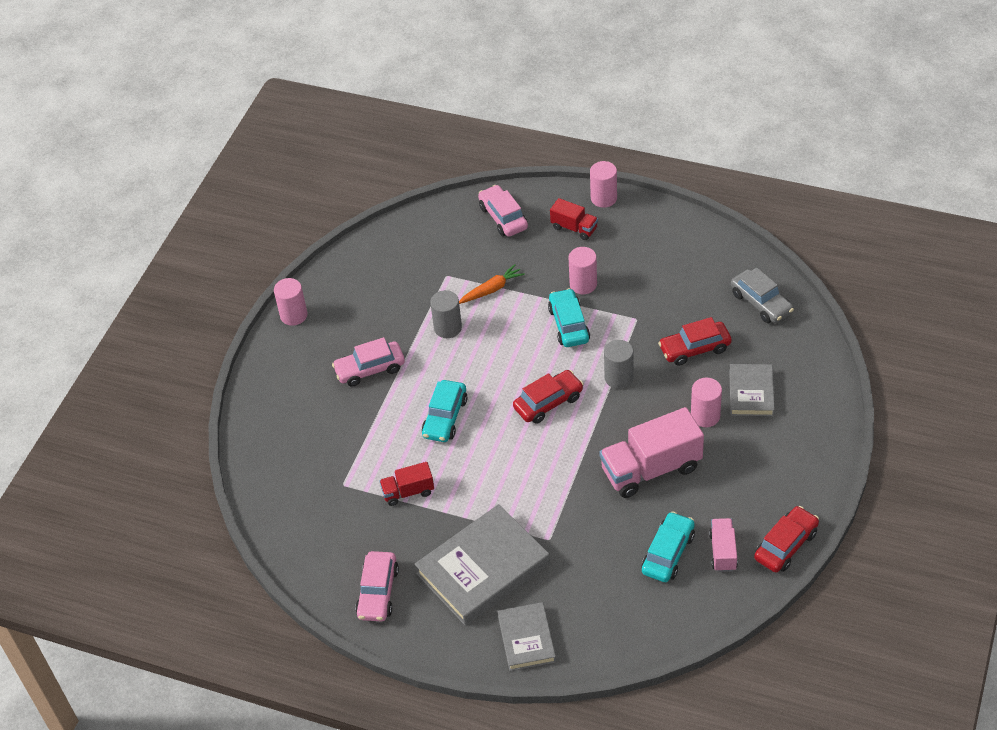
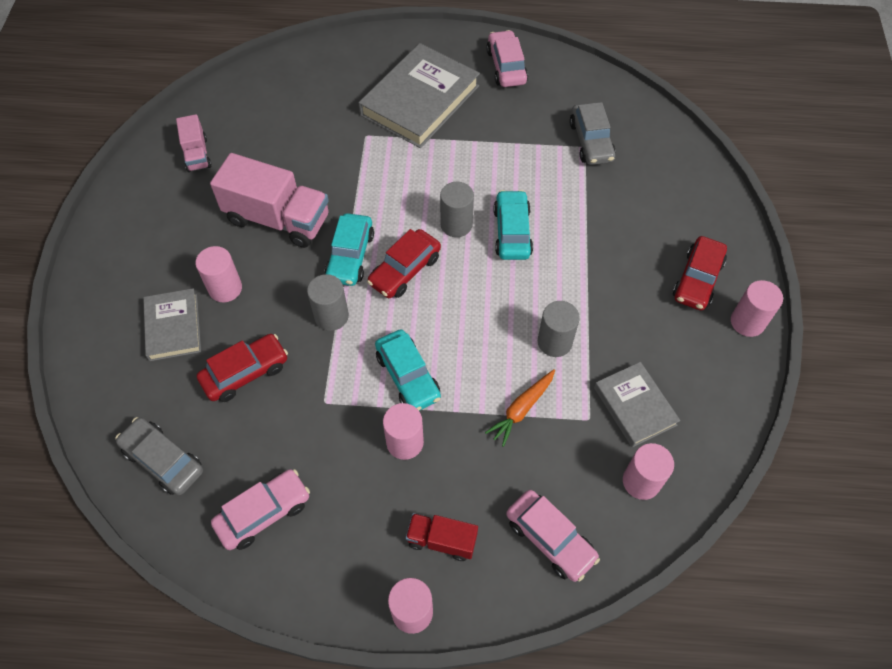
camera: 160 degrees right, 10 degrees up
pink car [332,337,405,387] -> pink car moved to [211,469,310,550]
red truck [379,462,434,506] -> none
grey book [497,602,556,671] -> grey book moved to [594,362,680,447]
pink truck [599,407,704,498] -> pink truck turned 60 degrees clockwise [210,153,329,248]
turquoise car [642,511,695,582] -> turquoise car moved to [325,213,374,286]
red car [754,506,819,572] -> red car moved to [673,236,727,310]
none -> grey cylinder [440,182,474,237]
none -> grey car [569,102,616,165]
none -> pink cylinder [623,443,674,500]

